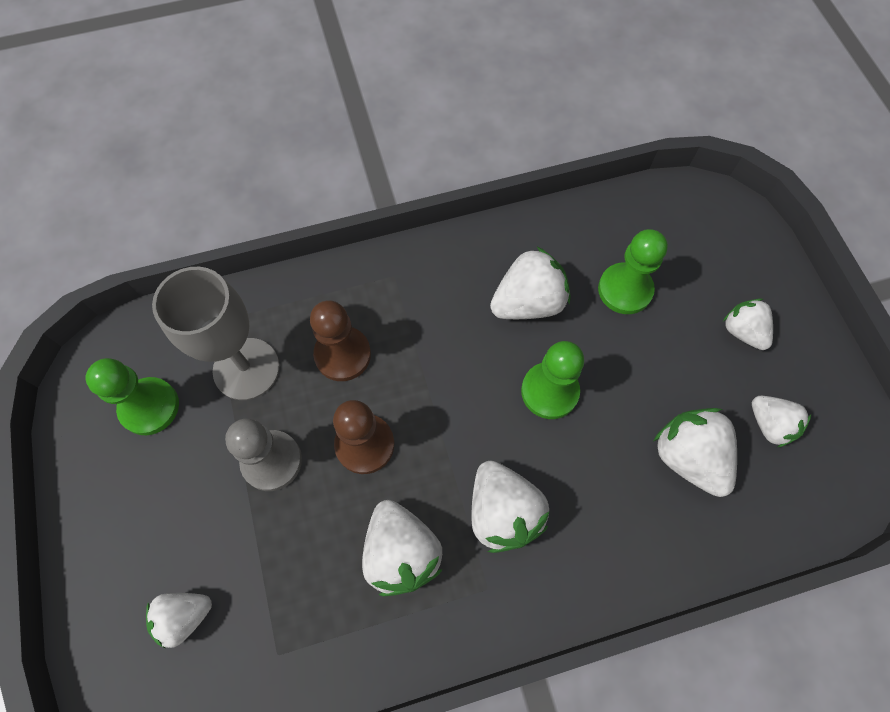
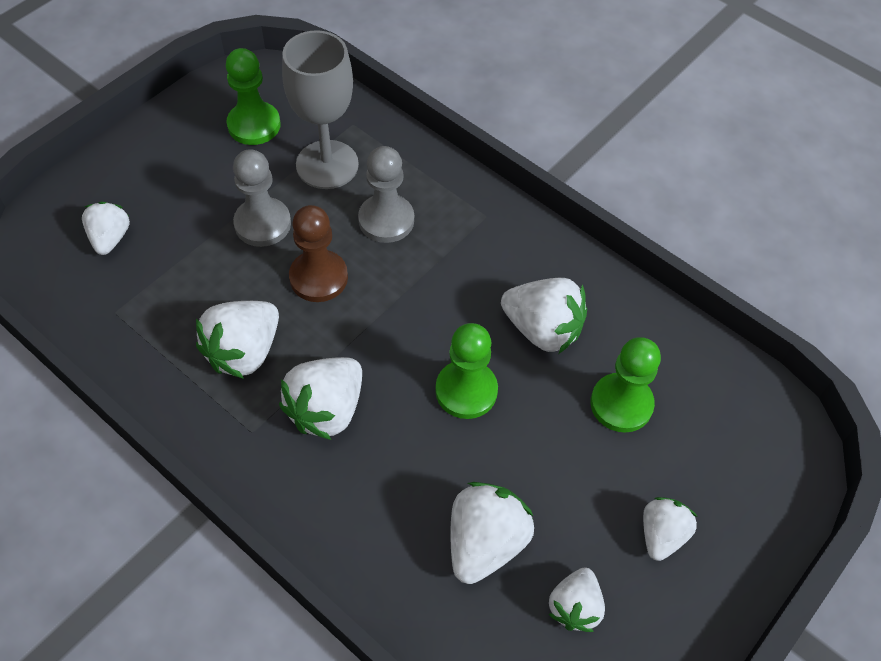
camera: 55 degrees right, 10 degrees down
white strawberry [146,593,212,649] -> white strawberry turned 60 degrees clockwise [82,202,130,255]
brown pawn [310,300,371,381] -> grey pawn [358,146,414,243]

